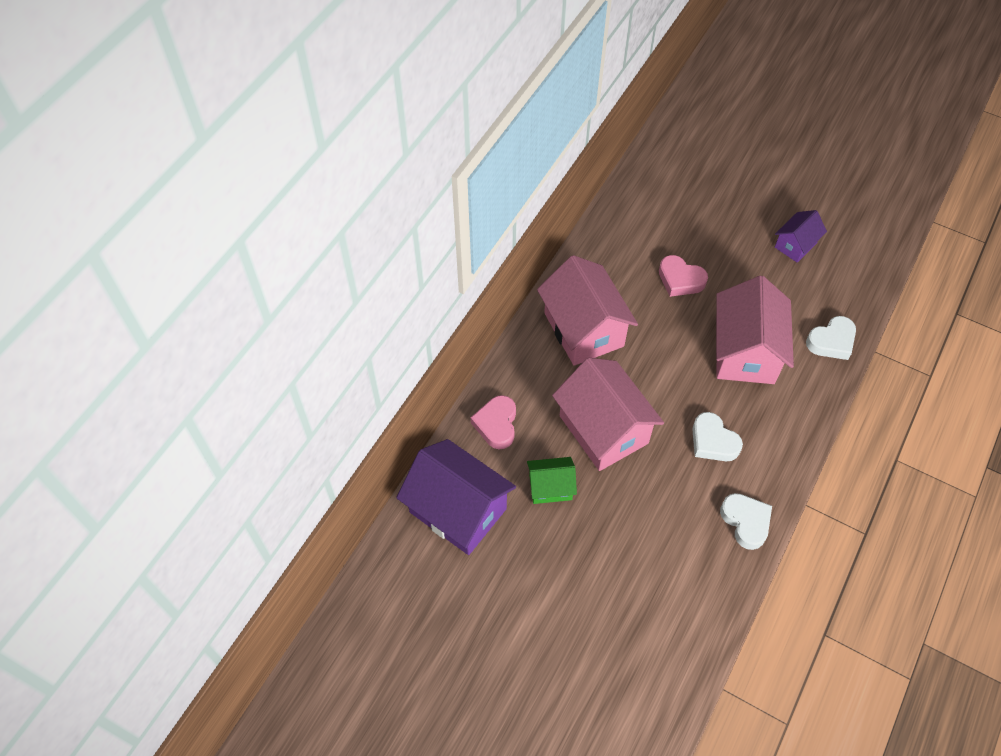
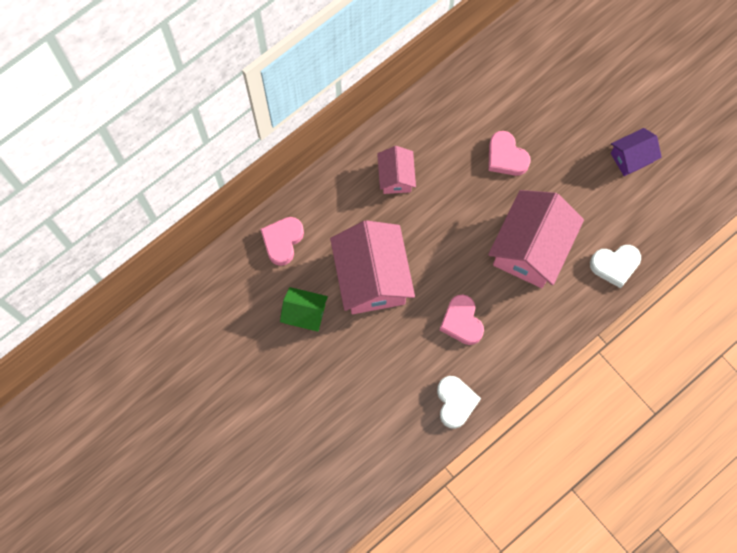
camera: 20 degrees right, 15 degrees up
purple house [396,439,516,555] -> none
pink house [537,255,638,366] -> pink house [377,146,416,194], size x0.52
white heart [692,412,743,461] -> pink heart [440,294,484,345]

